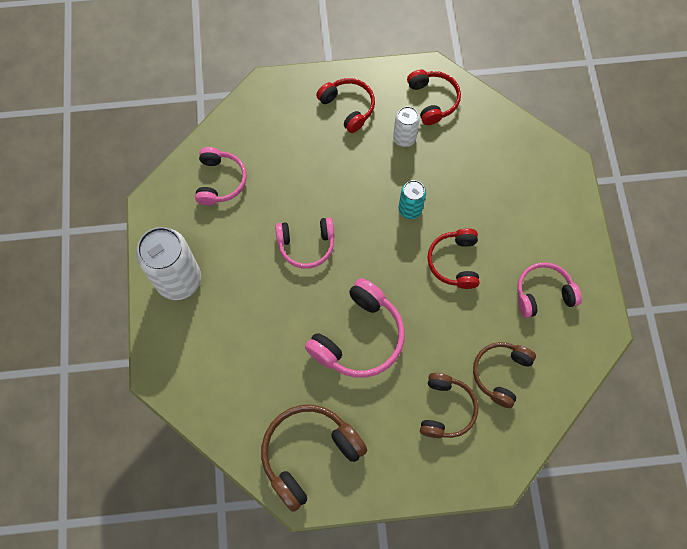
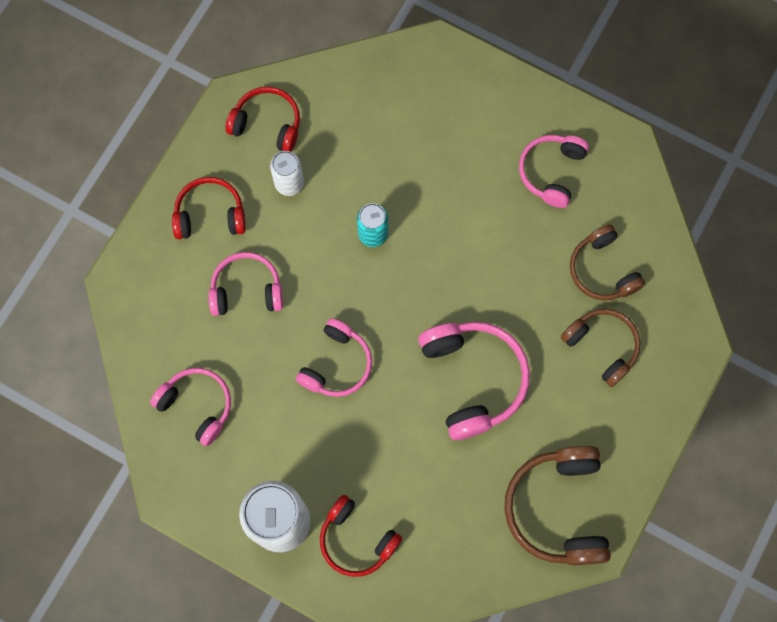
camera: 55 degrees left, 5 degrees up
red headphones [427,228,479,289] -> red headphones moved to [320,495,402,577]
none -> pink headphones [209,252,283,316]

